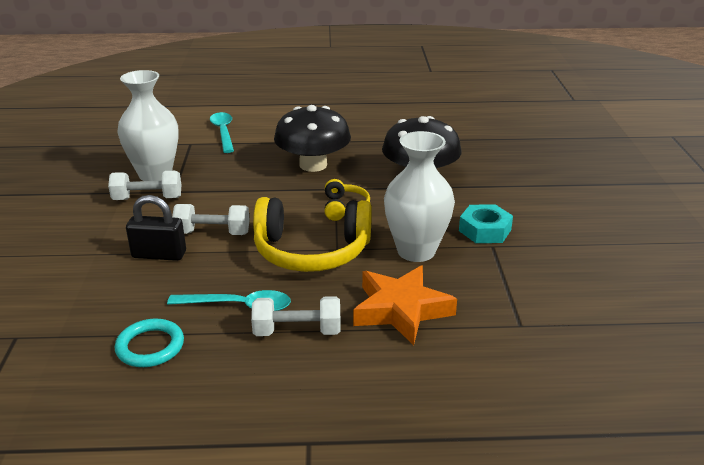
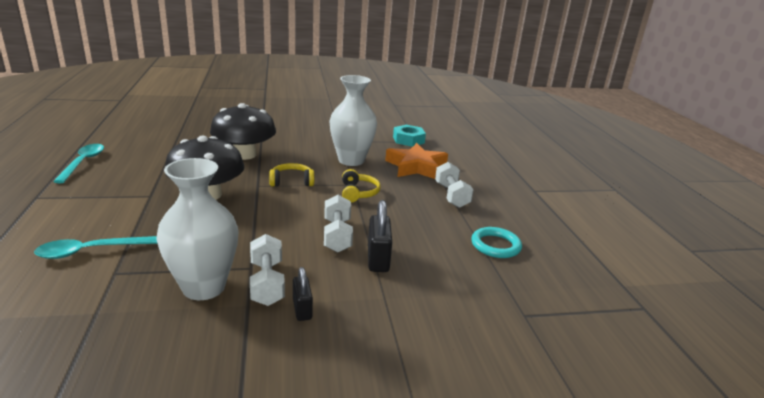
camera: 100 degrees left, 5 degrees down
turquoise spoon [167,290,291,311] -> turquoise spoon moved to [53,144,104,183]
yellow headphones [253,197,372,272] -> yellow headphones [342,169,381,203], size x0.49
turquoise nut [459,204,513,243] -> turquoise nut moved to [393,125,426,147]
none -> black padlock [293,267,313,321]

